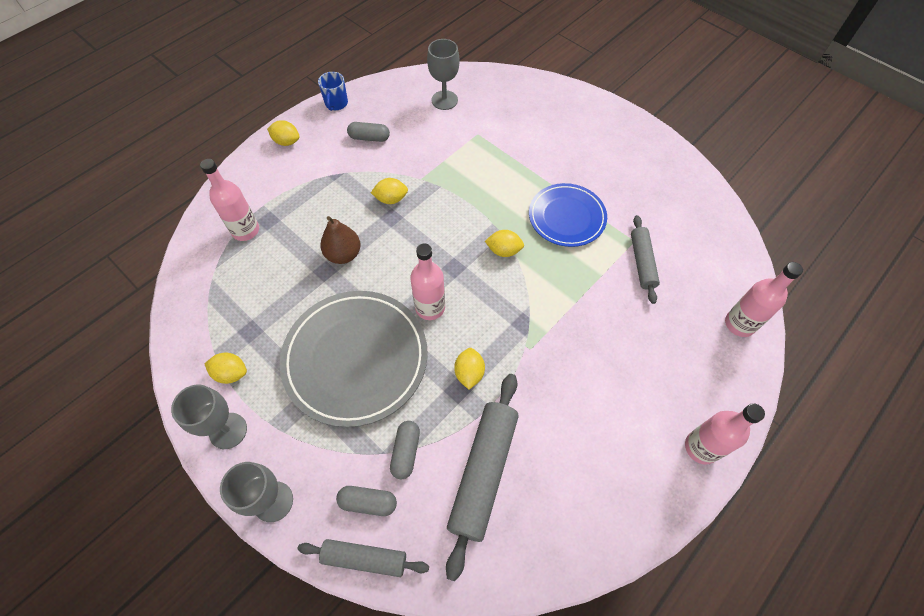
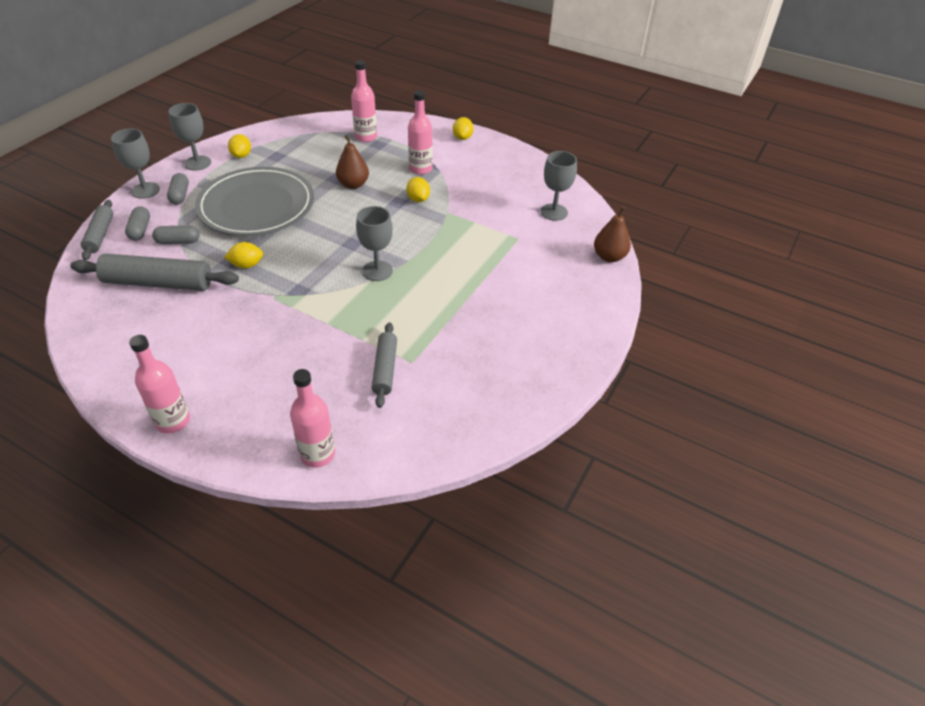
camera: 75 degrees right, 15 degrees down
blue mug [318,72,348,111] -> none
grey capsule [347,122,390,142] -> grey capsule moved to [167,173,189,205]
pink bottle [410,243,445,320] -> pink bottle moved to [408,90,433,175]
yellow lemon [485,230,524,257] -> grey goblet [356,206,393,281]
blue plate [529,183,607,247] -> none
grey rolling pin [631,215,660,304] -> grey rolling pin turned 75 degrees counterclockwise [372,322,397,408]
none -> brown pear [594,207,631,262]

